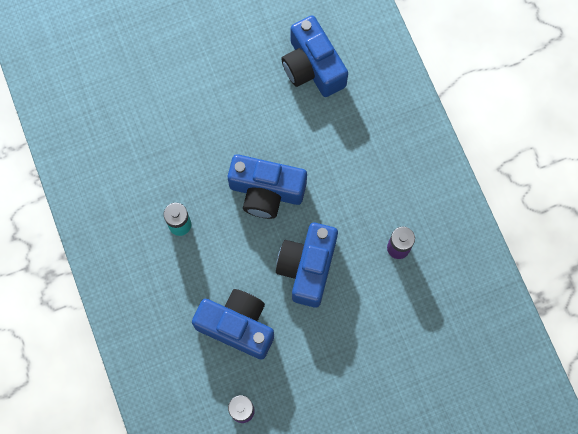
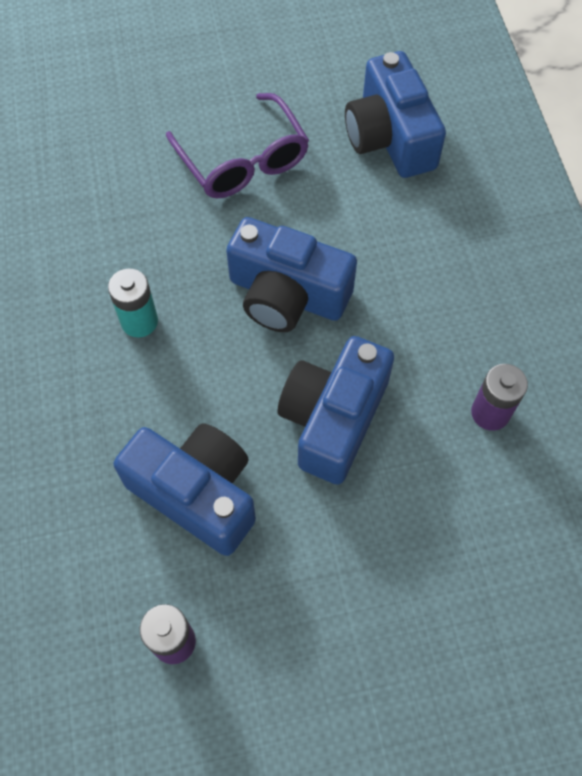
camera: 10 degrees right, 10 degrees down
none -> purple glasses [166,93,309,198]

